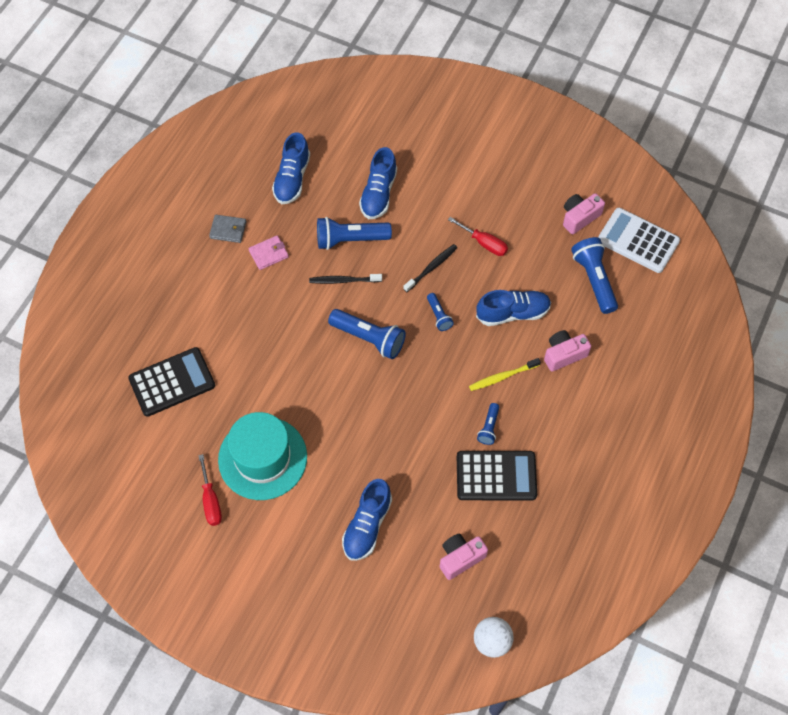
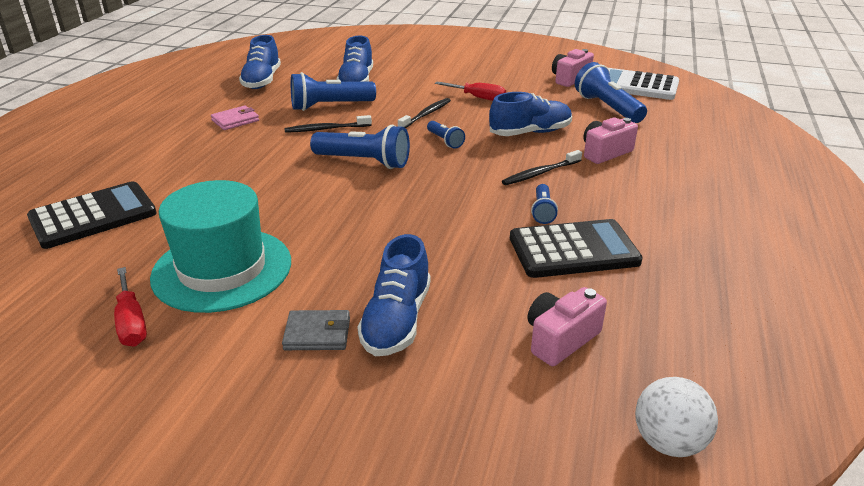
camera: 10 degrees left, 30 degrees down
grey wallet [209,215,246,243] -> grey wallet moved to [282,310,350,350]
yellow toothbrush [469,358,541,391] -> black toothbrush [502,150,582,185]

